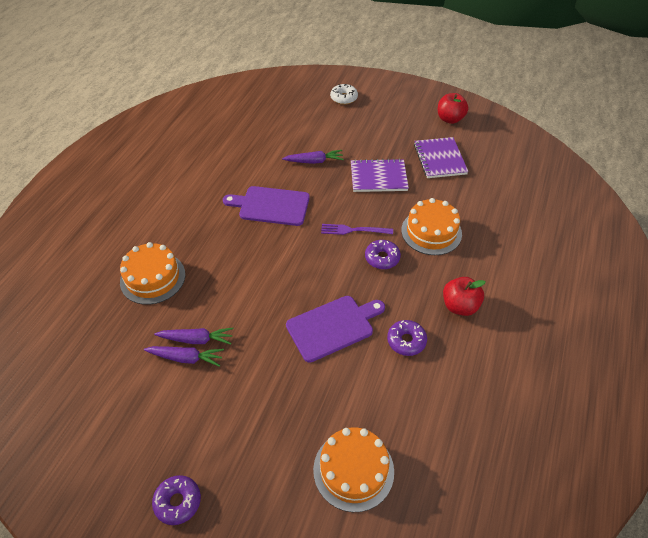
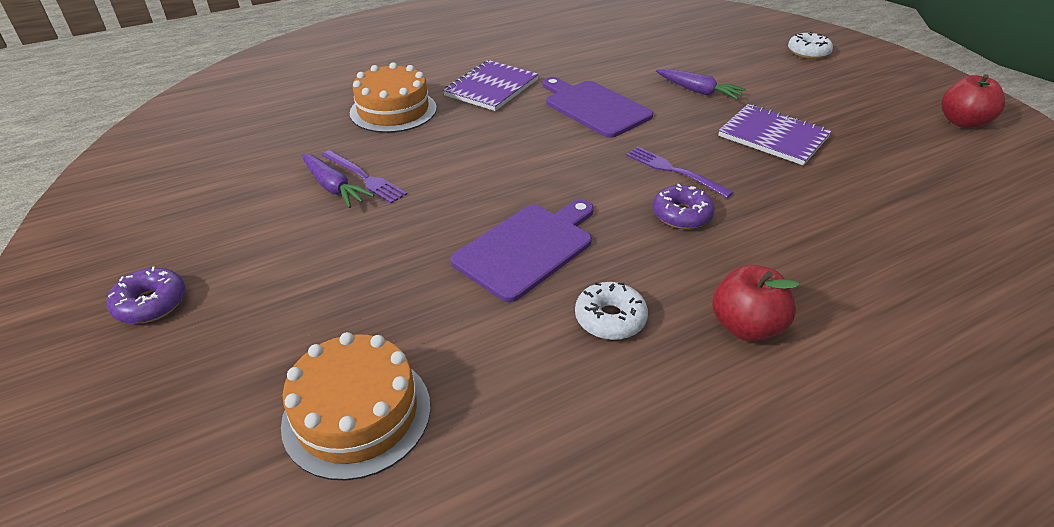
camera: 40 degrees right, 10 degrees down
purple carrot [154,328,233,345] -> purple fork [321,150,407,203]
purple cutting board [286,296,385,363] -> purple cutting board turned 60 degrees counterclockwise [451,199,594,302]
purple donut [387,320,427,356] -> white donut [575,282,648,340]
orange cake [401,198,462,255] -> none
purple notebook [414,137,469,178] -> purple notebook moved to [443,60,539,111]

